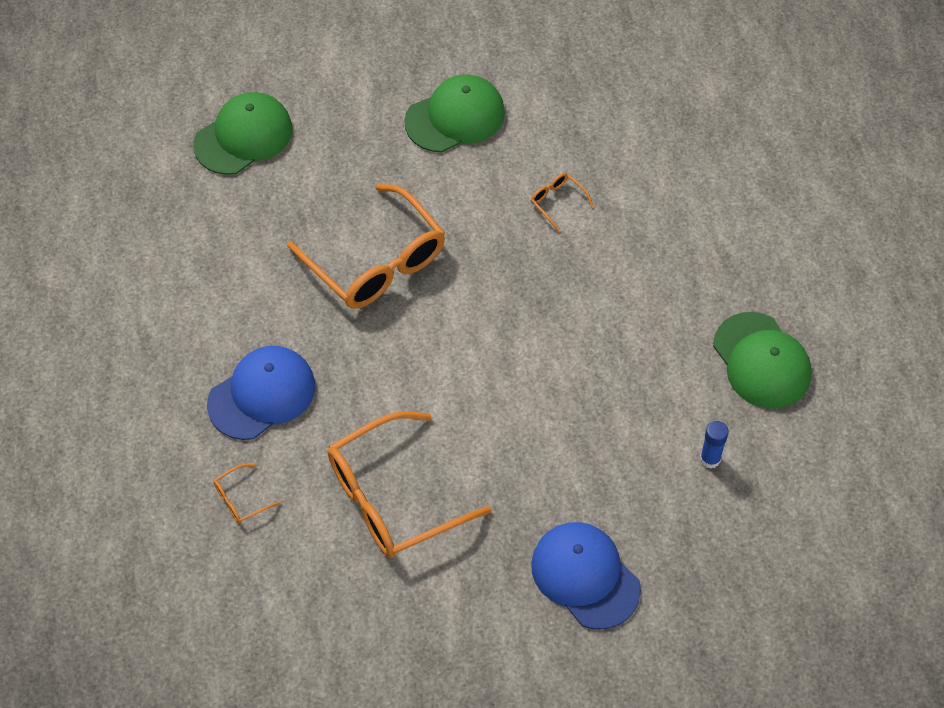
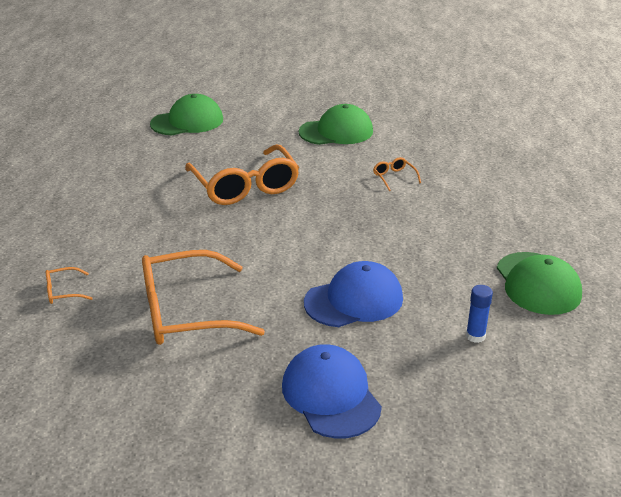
camera: 15 degrees right, 25 degrees down
blue cap [207,346,315,440] -> blue cap moved to [304,261,403,327]

